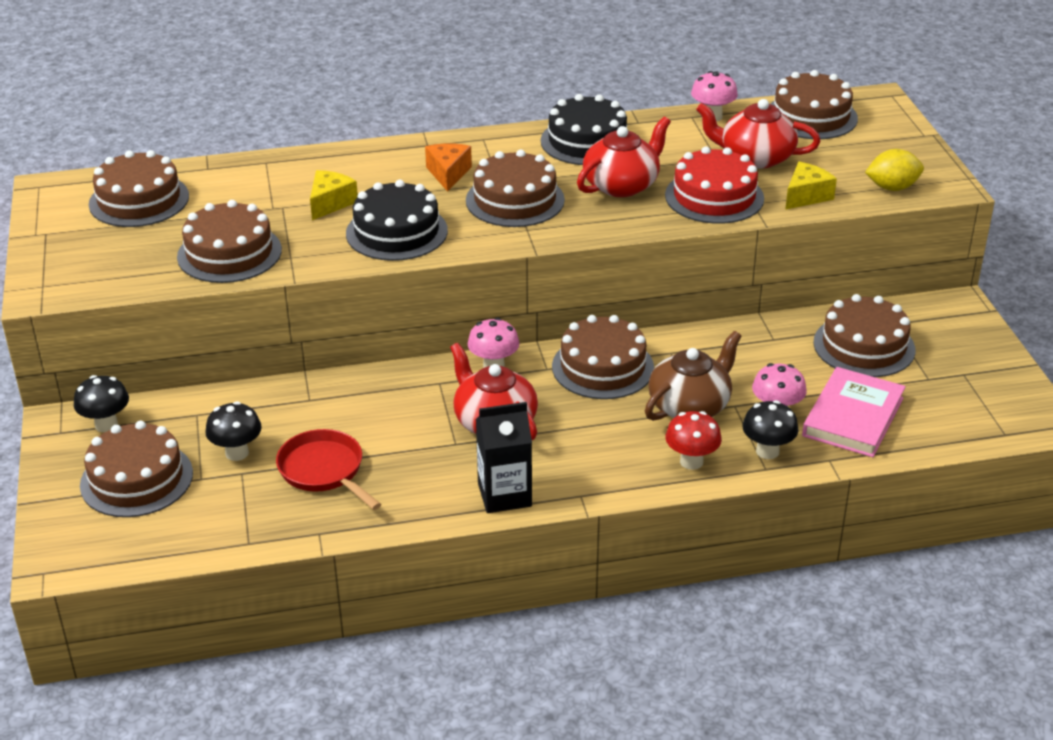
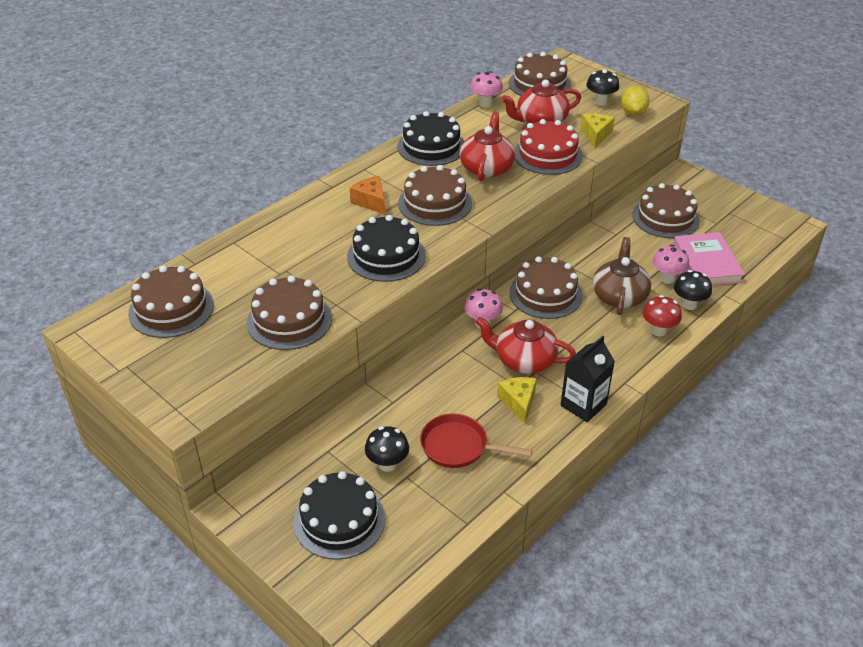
camera: 35 degrees left, 5 degrees up
black mushroom [74,375,129,432] -> black mushroom moved to [586,69,619,106]
brown cake [80,421,193,517] -> black cake [294,471,386,560]
yellow cheese [310,170,358,220] -> yellow cheese moved to [497,377,537,424]
yellow lemon [865,149,924,191] -> yellow lemon turned 45 degrees counterclockwise [621,86,650,116]

